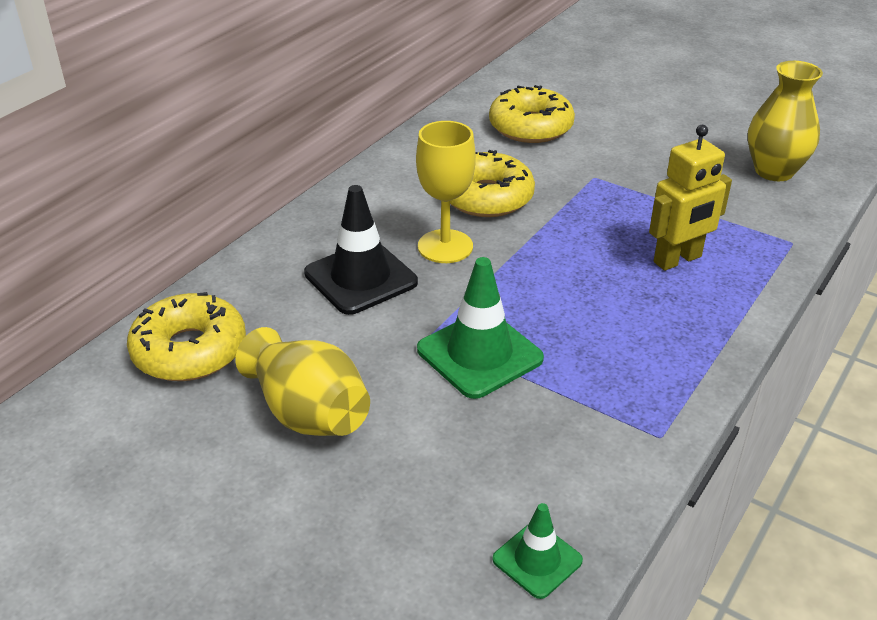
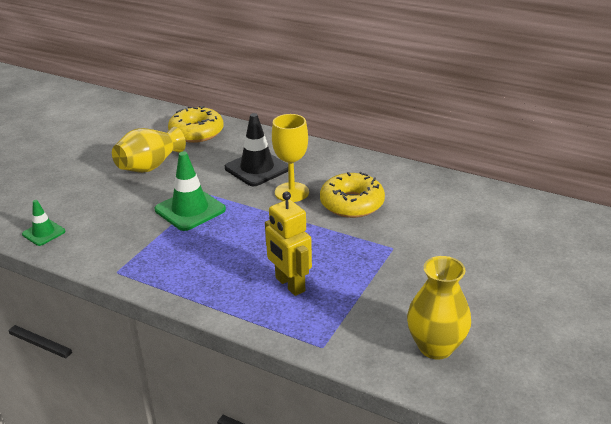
camera: 85 degrees right, 5 degrees down
yellow donut [489,85,575,143] -> none

